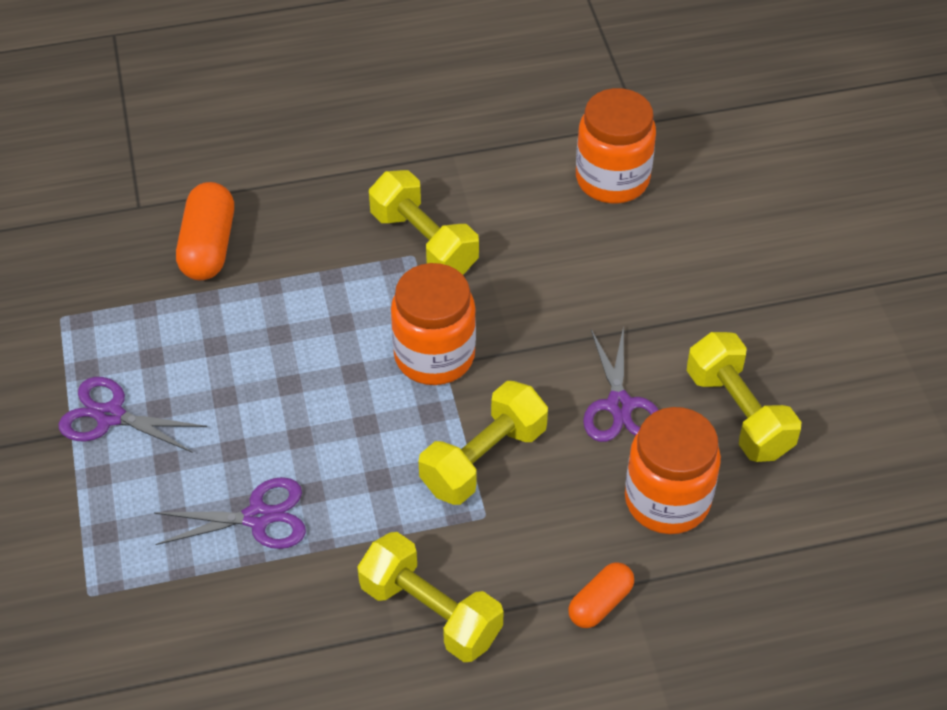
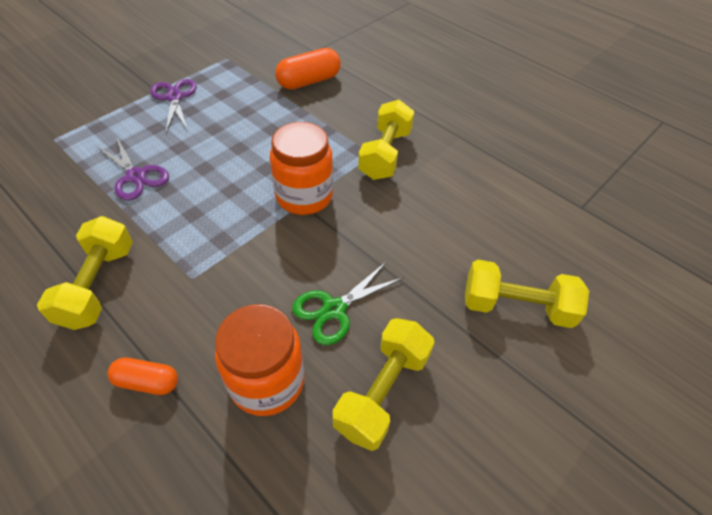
camera: 55 degrees right, 0 degrees up
yellow dumbbell [418,381,548,505] -> yellow dumbbell moved to [465,260,589,328]
orange jar [576,88,656,203] -> none
purple scissors [583,325,658,442] -> green scissors [292,261,404,345]

